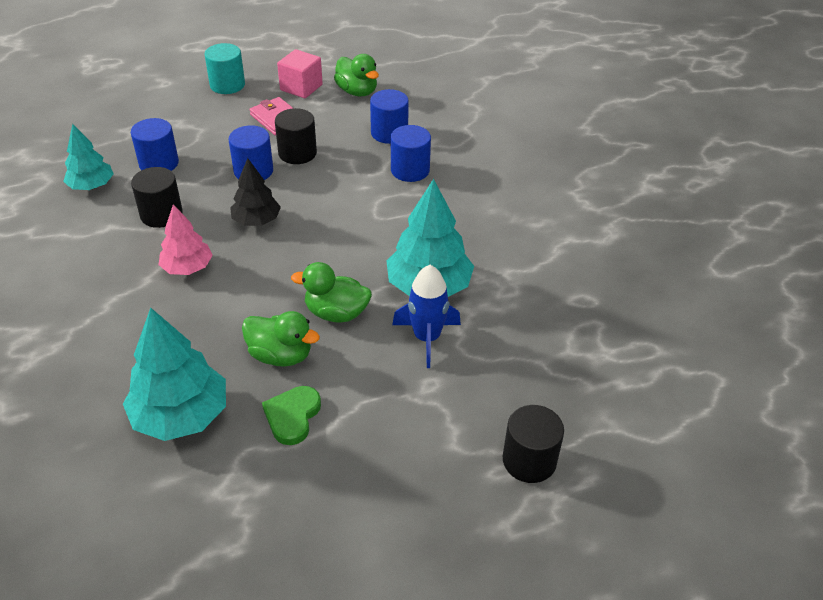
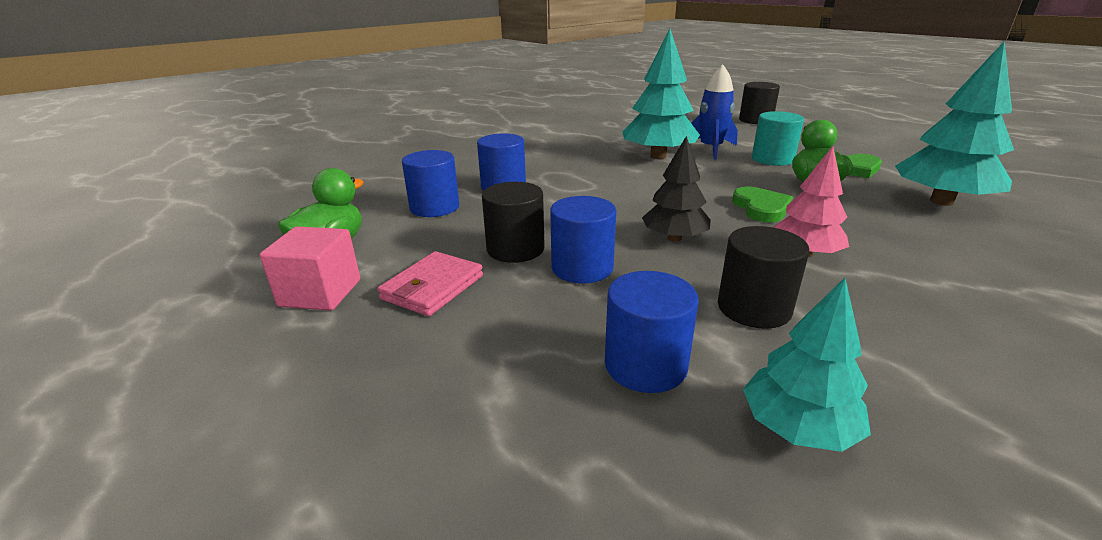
camera: 110 degrees left, 15 degrees down
turquoise cylinder [204,43,245,94] -> turquoise cylinder moved to [752,111,804,166]
green duck [291,262,372,323] -> none
none -> green heart [732,187,793,222]

